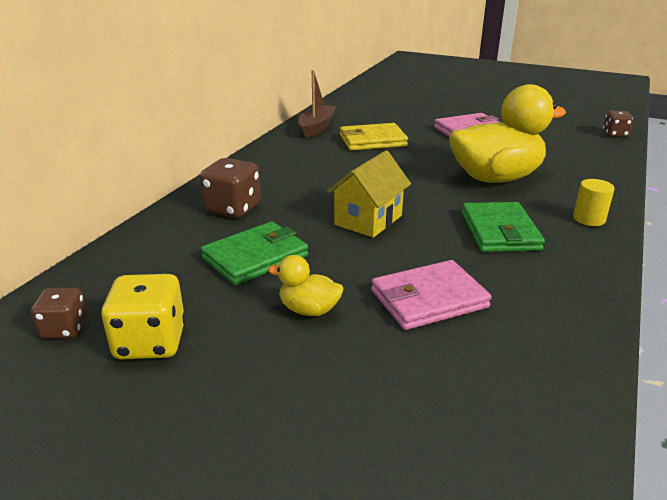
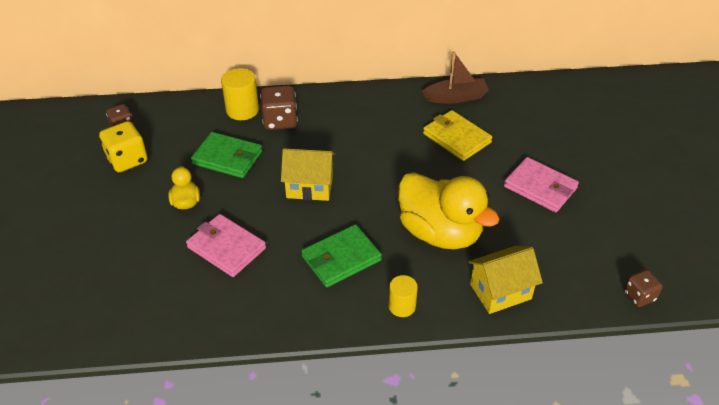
camera: 60 degrees right, 15 degrees up
none -> yellow cylinder [221,68,259,120]
none -> yellow house [468,246,543,314]

